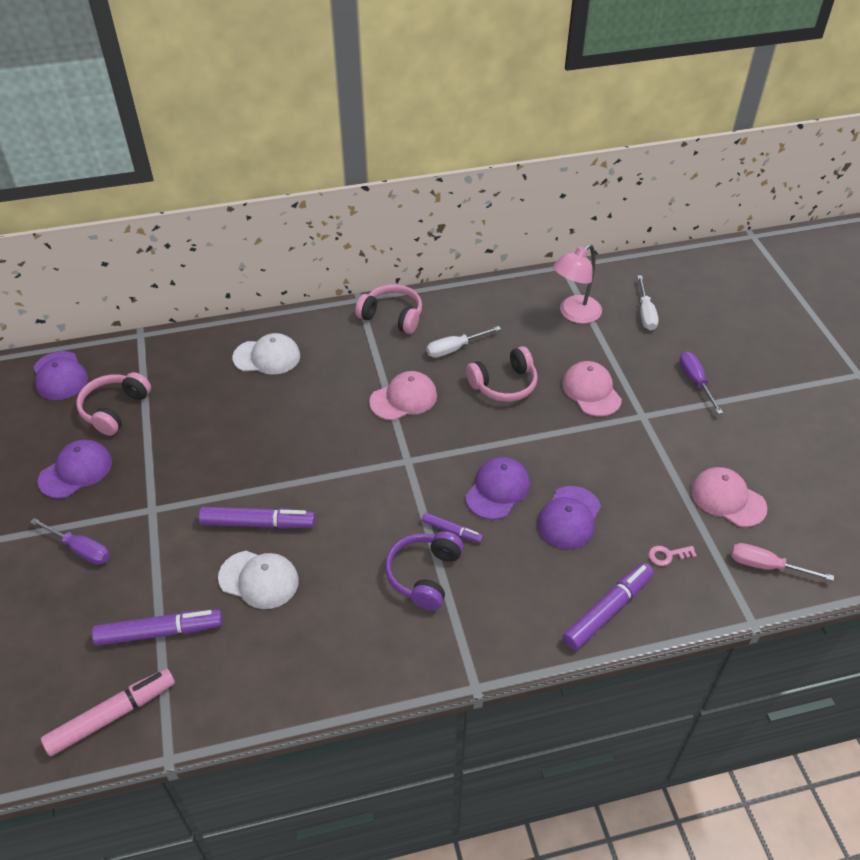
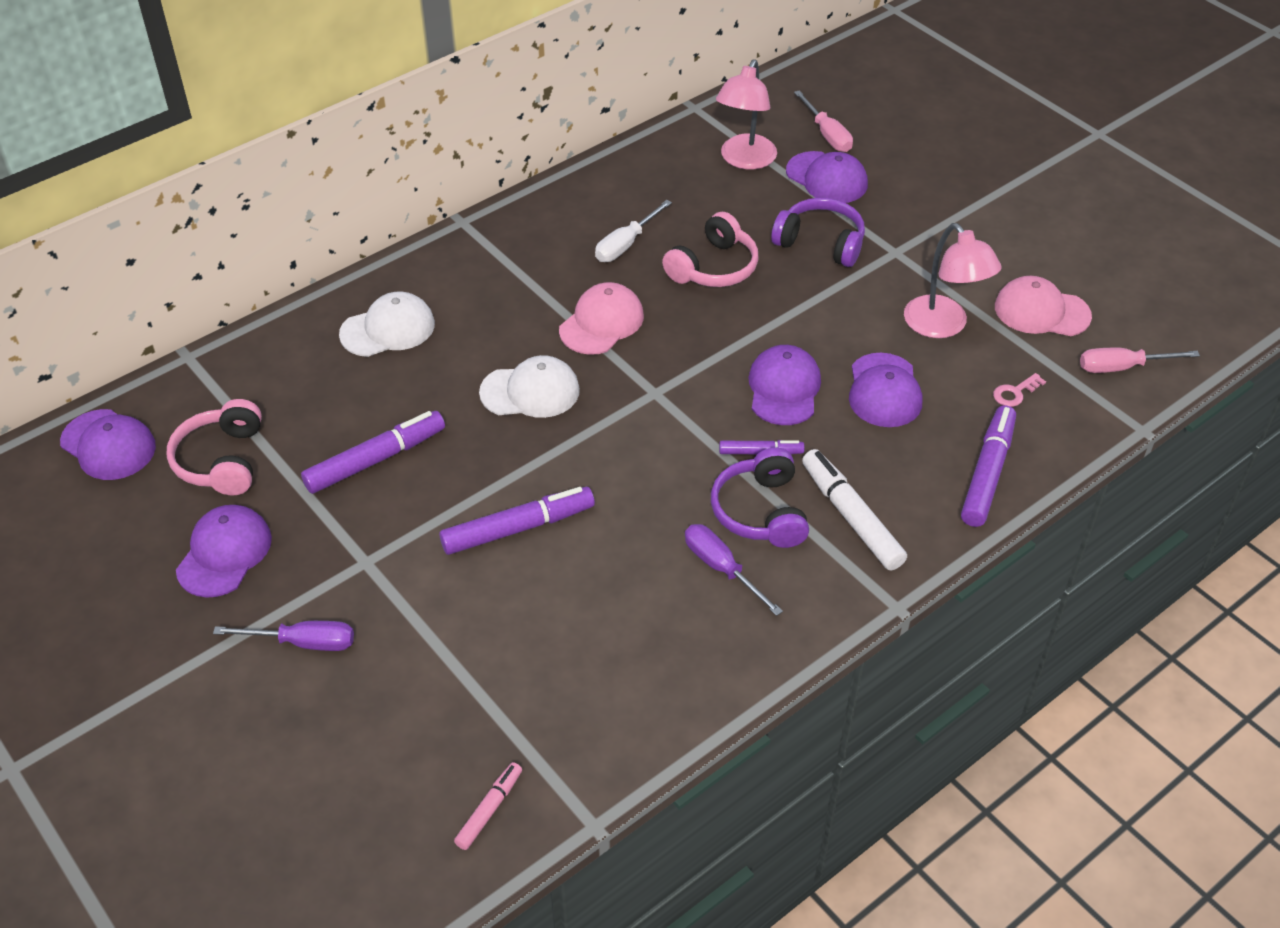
camera: 25 degrees left, 0 degrees up
pink marker [41,669,175,756] -> pink marker [454,762,522,850], size x0.56
purple marker [92,609,223,646] -> purple marker moved to [301,411,445,494]
white cap [218,551,299,609] -> white cap moved to [479,355,580,418]
pink headphones [355,284,422,334] -> none
pink cap [562,361,622,417] -> purple headphones [771,198,865,267]
white screwdriver [637,276,659,330] -> pink screwdriver [794,90,853,152]
purple screwdriver [679,351,723,414] -> purple screwdriver moved to [685,524,783,616]
none -> purple cap [786,151,868,203]
none -> white marker [802,449,907,570]
none -> pink lamp [904,223,1002,338]

